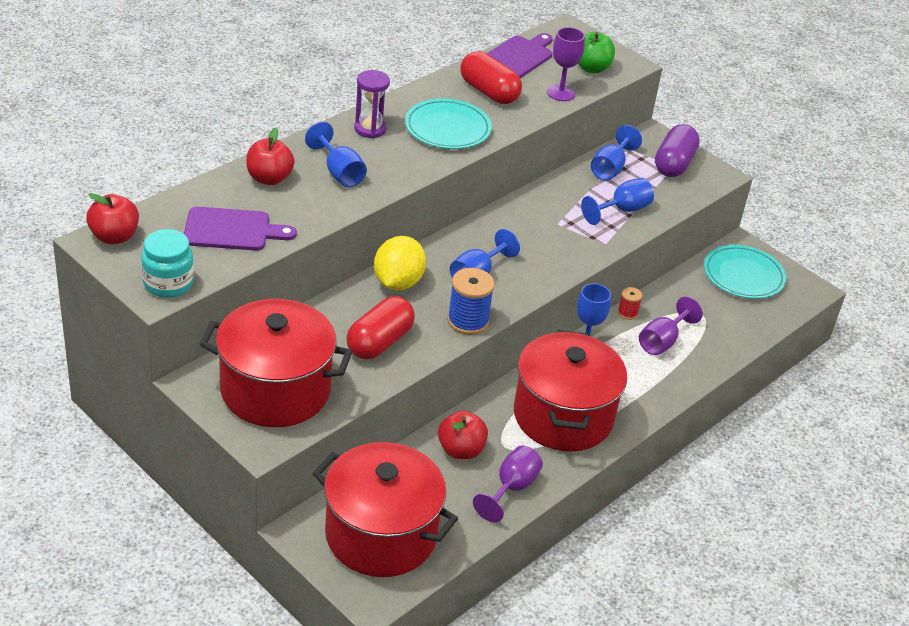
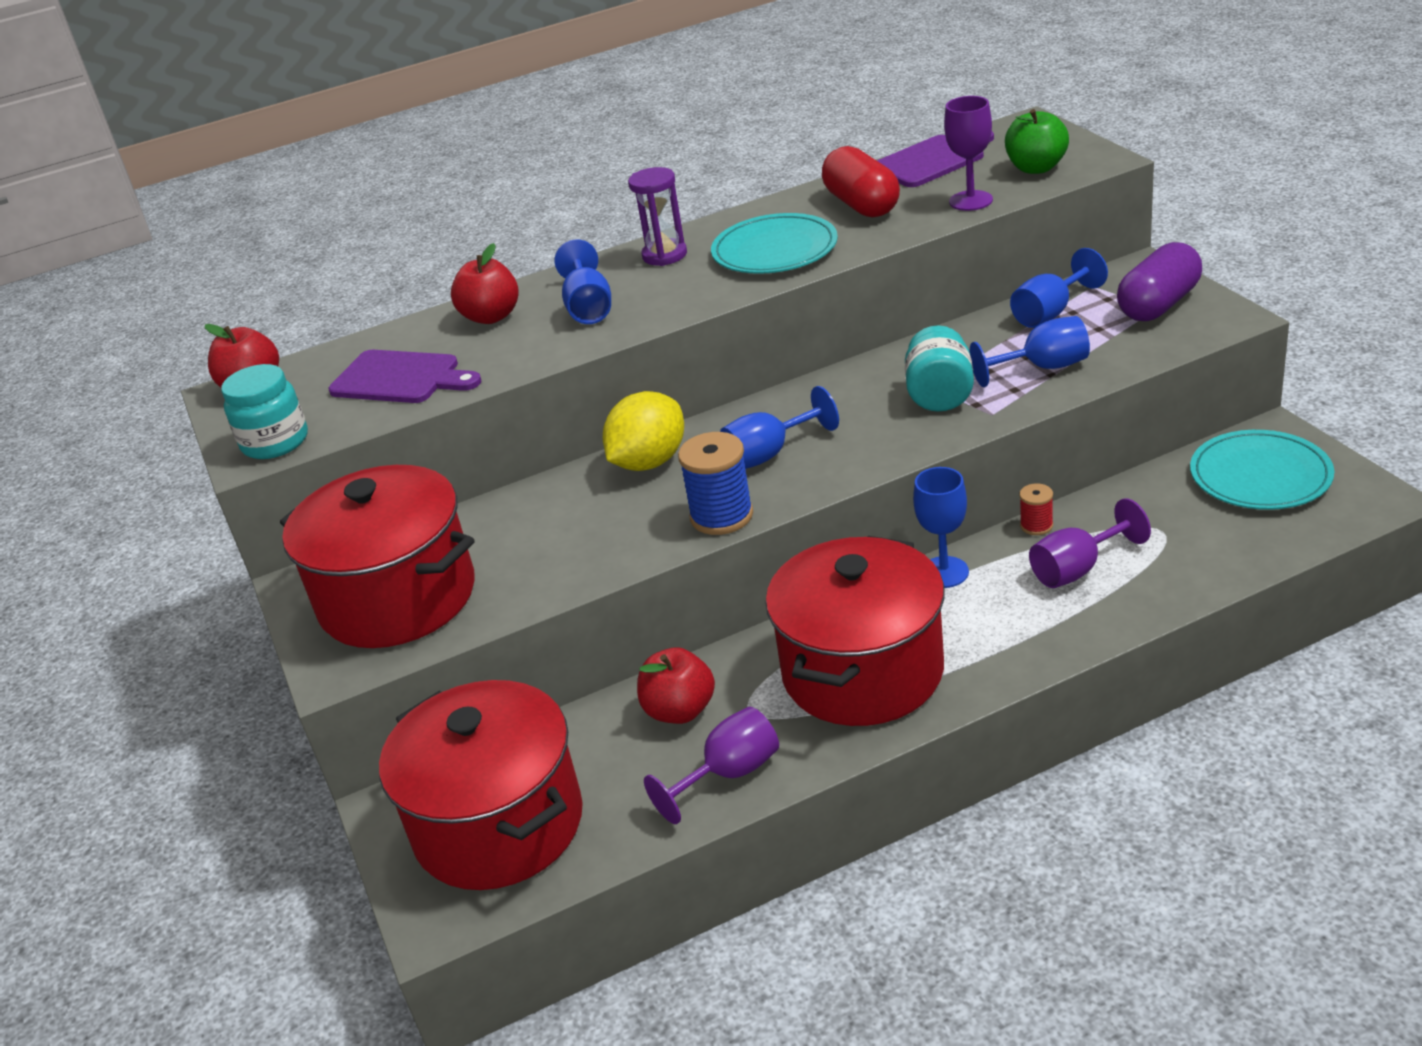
camera: 30 degrees right, 5 degrees down
red capsule [346,296,415,359] -> none
none -> turquoise jar [905,325,974,412]

